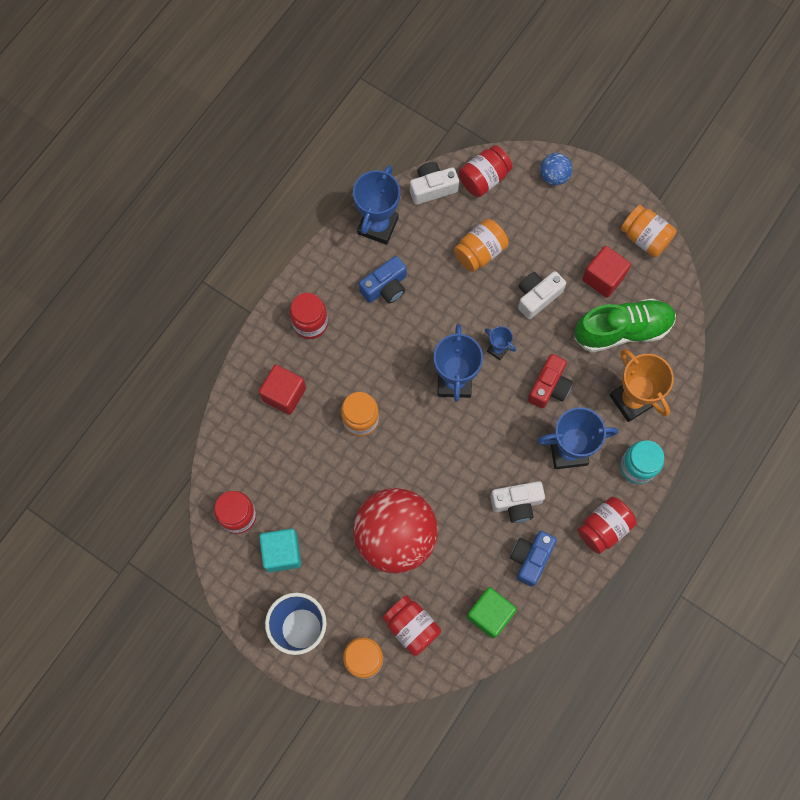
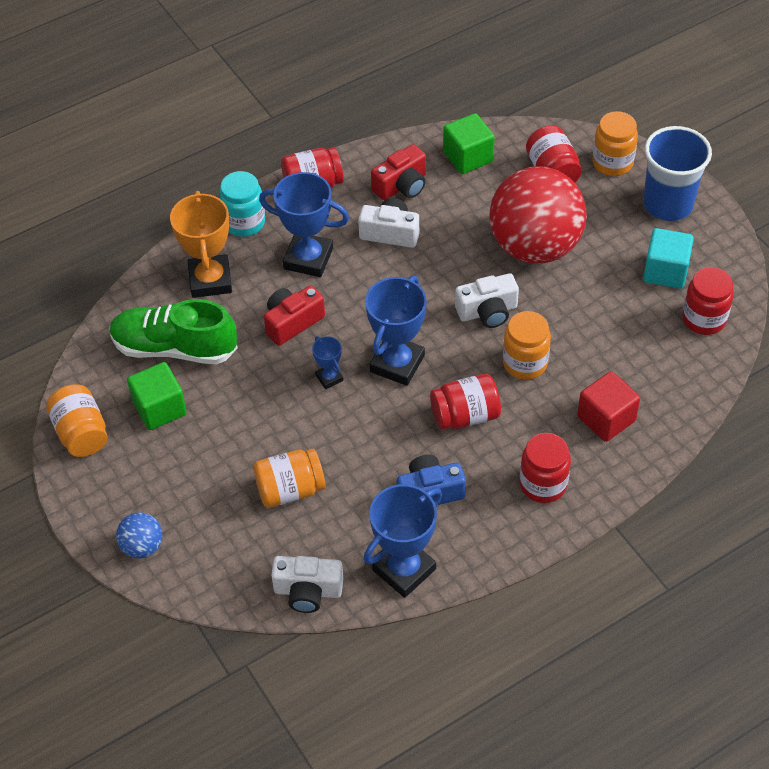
camera: 155 degrees left, 20 degrees down
red jar [459,145,512,197] -> red jar moved to [430,374,501,430]
blue camera [510,531,557,587] -> red camera [371,144,426,200]
white camera [518,271,566,319] -> white camera moved to [455,273,519,328]
red cube [582,246,631,298] -> green cube [127,362,187,430]

